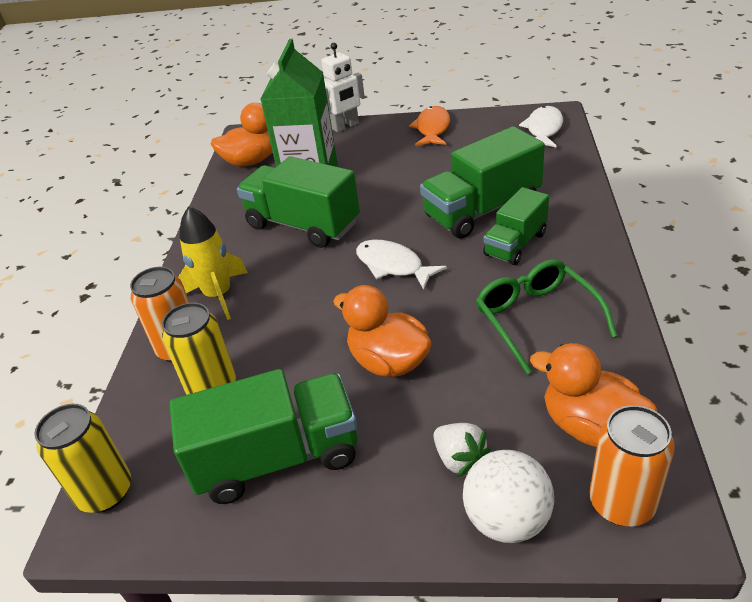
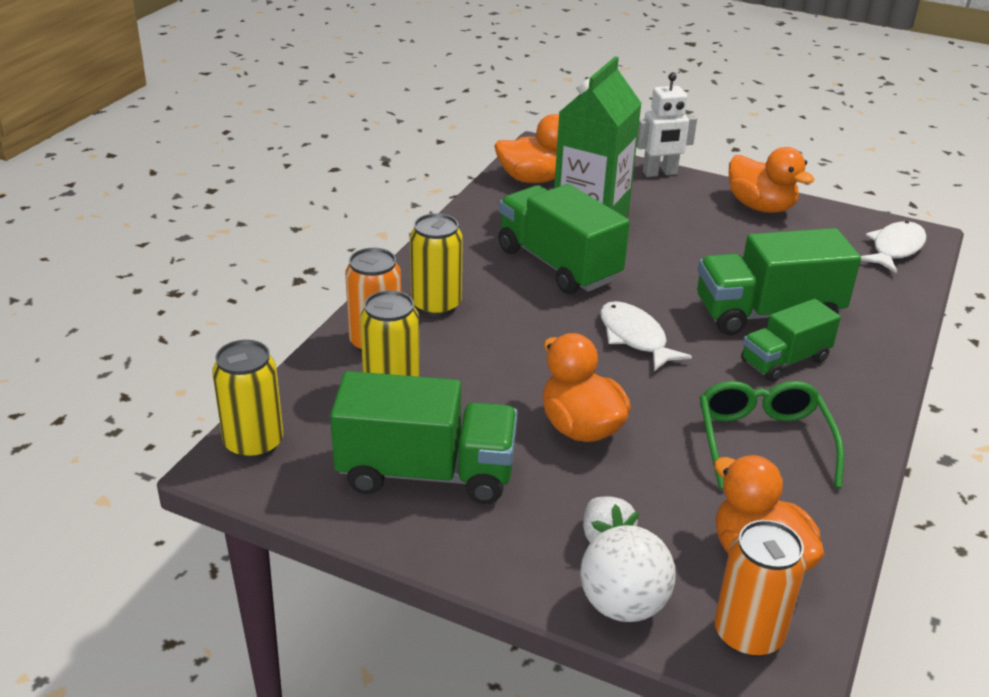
camera: 15 degrees right, 5 degrees down
yellow rocket [178,206,248,320] -> yellow can [410,213,463,317]
orange fish [409,106,450,146] -> orange duck [729,147,815,213]

